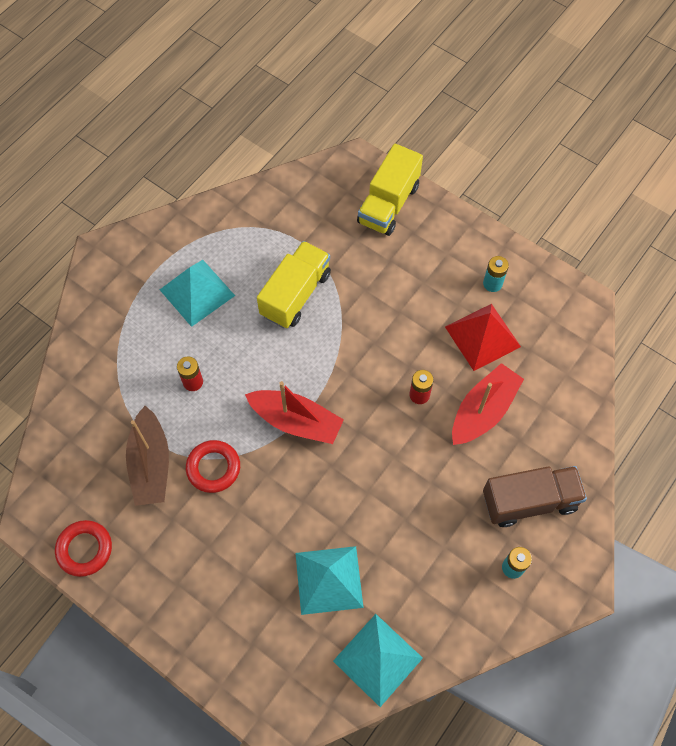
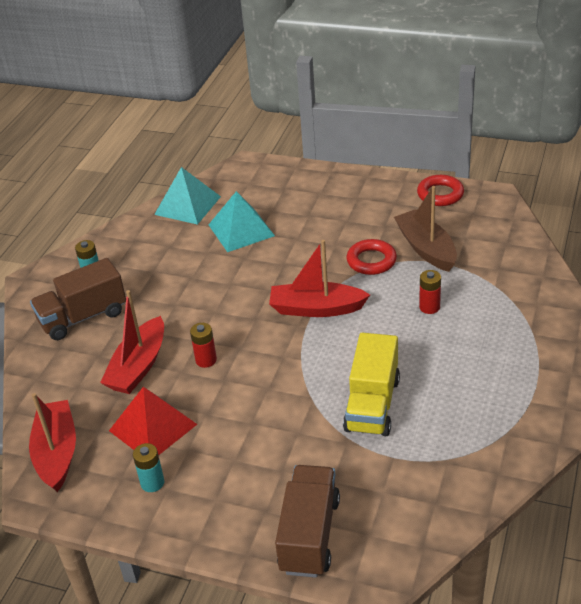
camera: 165 degrees right, 25 degrees down
turquoise pyramid [160,260,235,327] -> none
yellow truck [357,144,423,236] -> brown truck [275,465,340,578]
none -> red boat [29,393,76,492]

